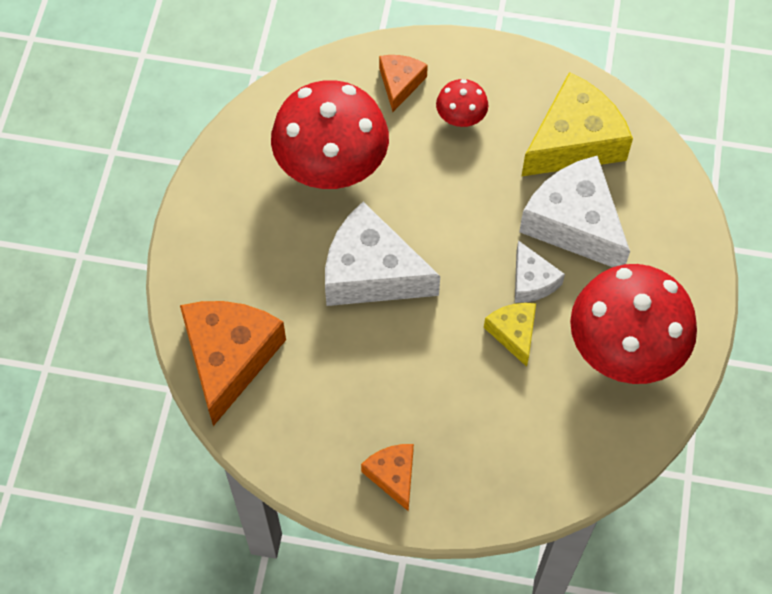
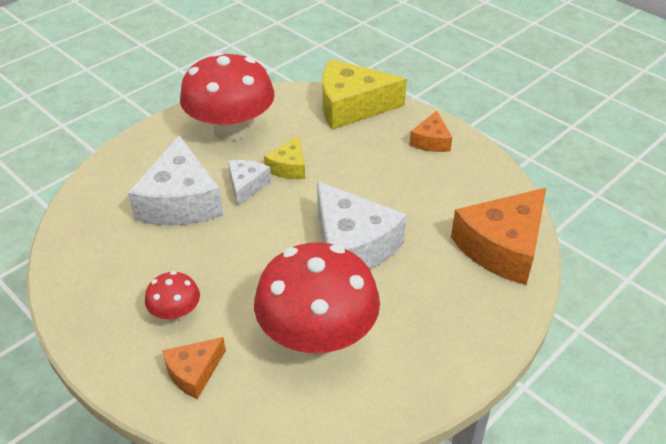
camera: 145 degrees left, 20 degrees down
yellow cheese [521,72,633,177] -> yellow cheese moved to [322,59,407,130]

